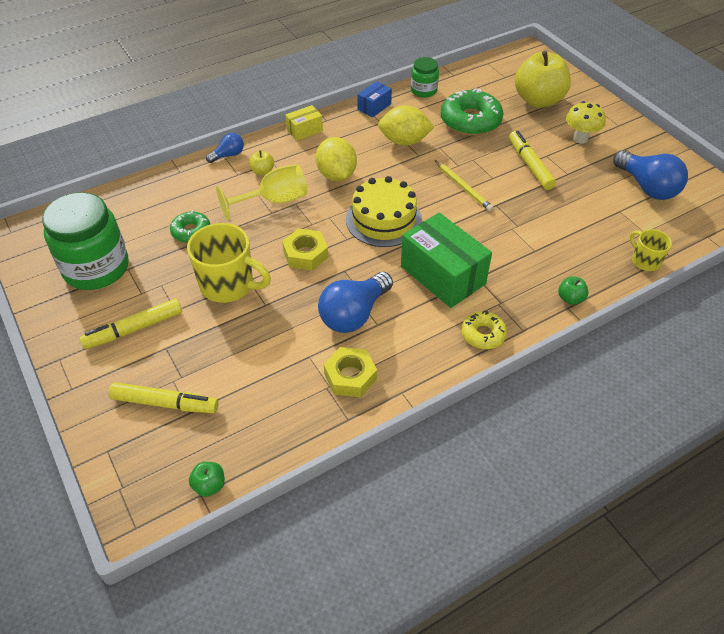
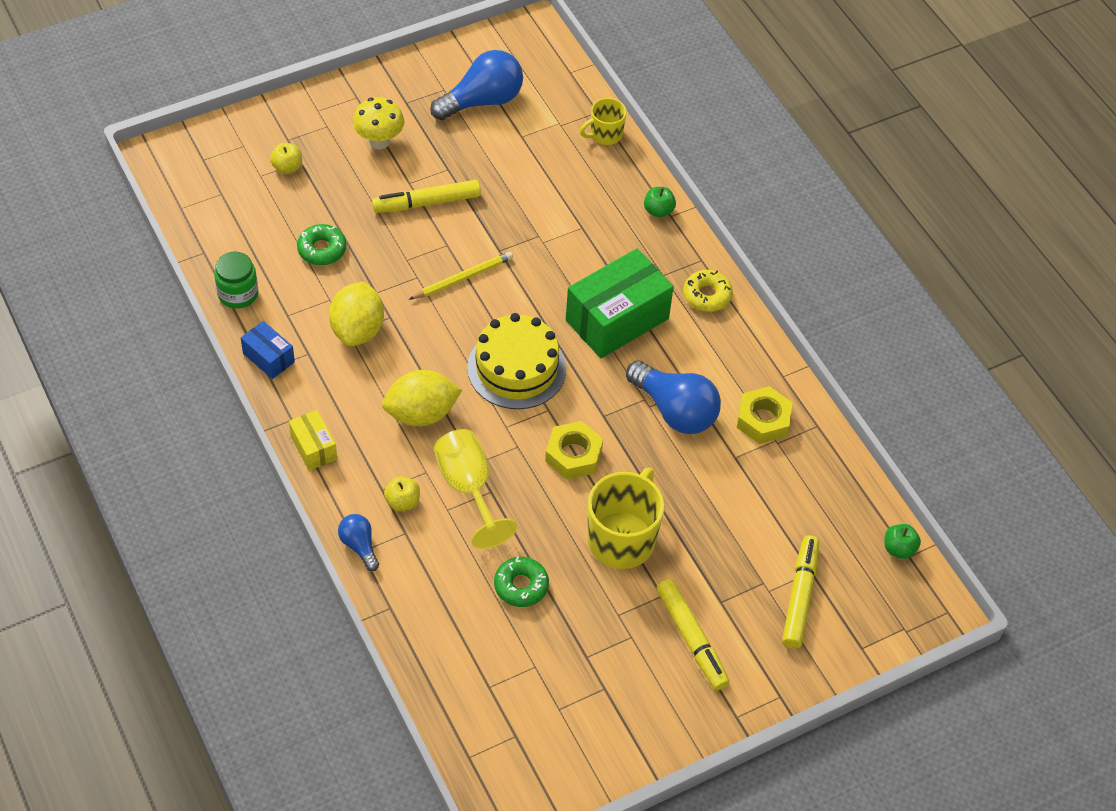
camera: 90 degrees left, 5 degrees up
green jar [42,192,129,290] -> none
green donut [441,88,503,136] -> green donut [297,224,346,265], size x0.56
yellow apple [515,51,571,108] -> yellow apple [270,143,302,174], size x0.42

